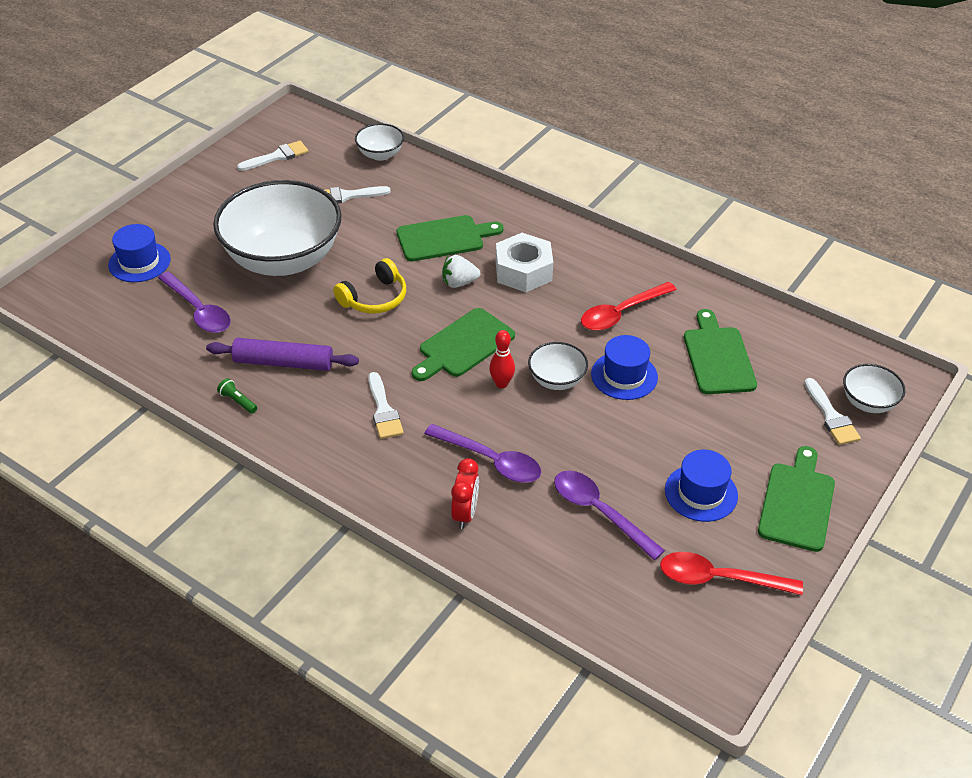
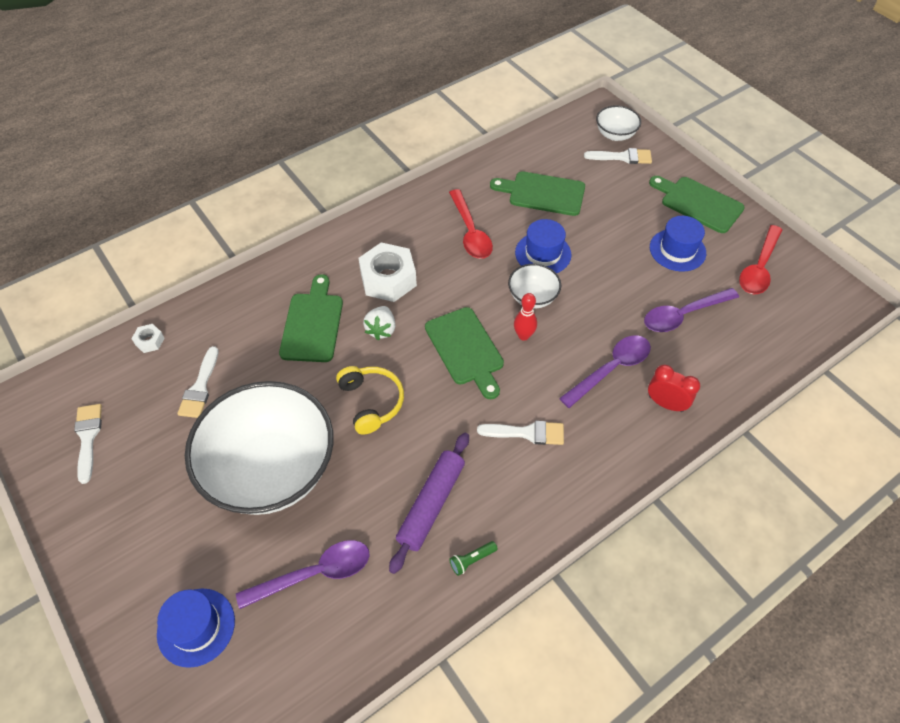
camera: 70 degrees left, 10 degrees up
white bowl [355,123,404,161] -> white nut [131,324,164,353]

